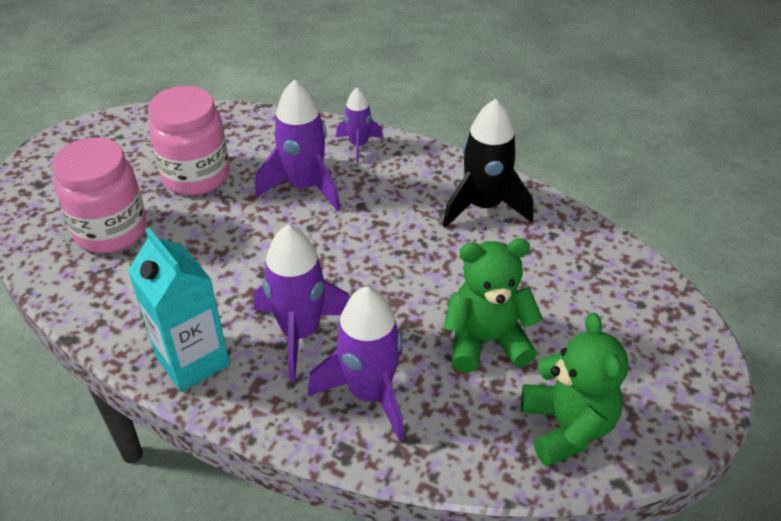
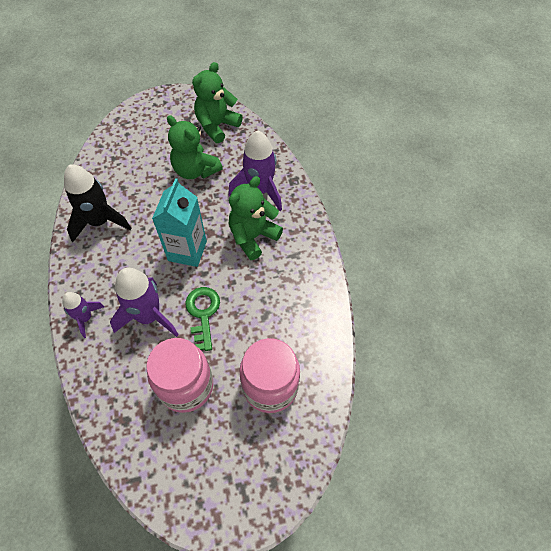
camera: 130 degrees left, 15 degrees up
turquoise carton [128,228,230,392] -> turquoise carton moved to [152,178,207,267]
purple rocket [254,225,350,381] -> green teddy bear [229,176,283,260]
none -> green key [185,287,220,351]

